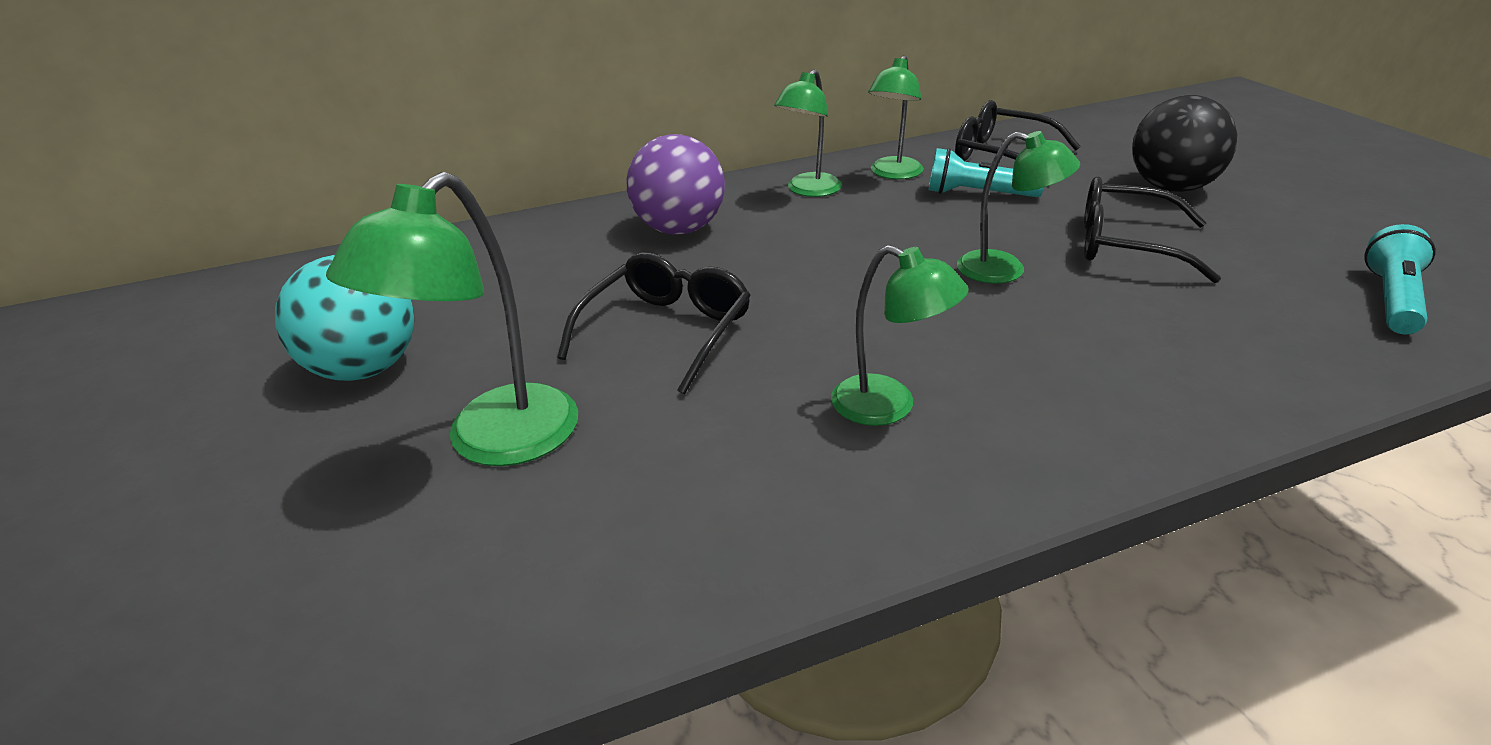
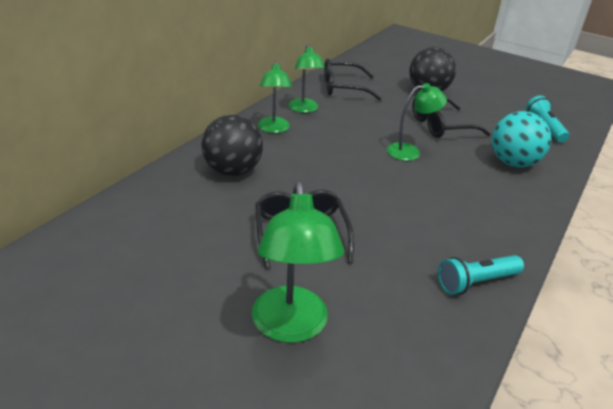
camera: 40 degrees left, 0 degrees up
turquoise ball [275,255,415,381] -> turquoise ball moved to [492,111,551,168]
purple ball [626,134,725,235] -> black ball [201,115,263,176]
green lamp [831,245,969,426] -> none
turquoise flashlight [928,148,1044,197] -> turquoise flashlight moved to [438,255,524,295]

